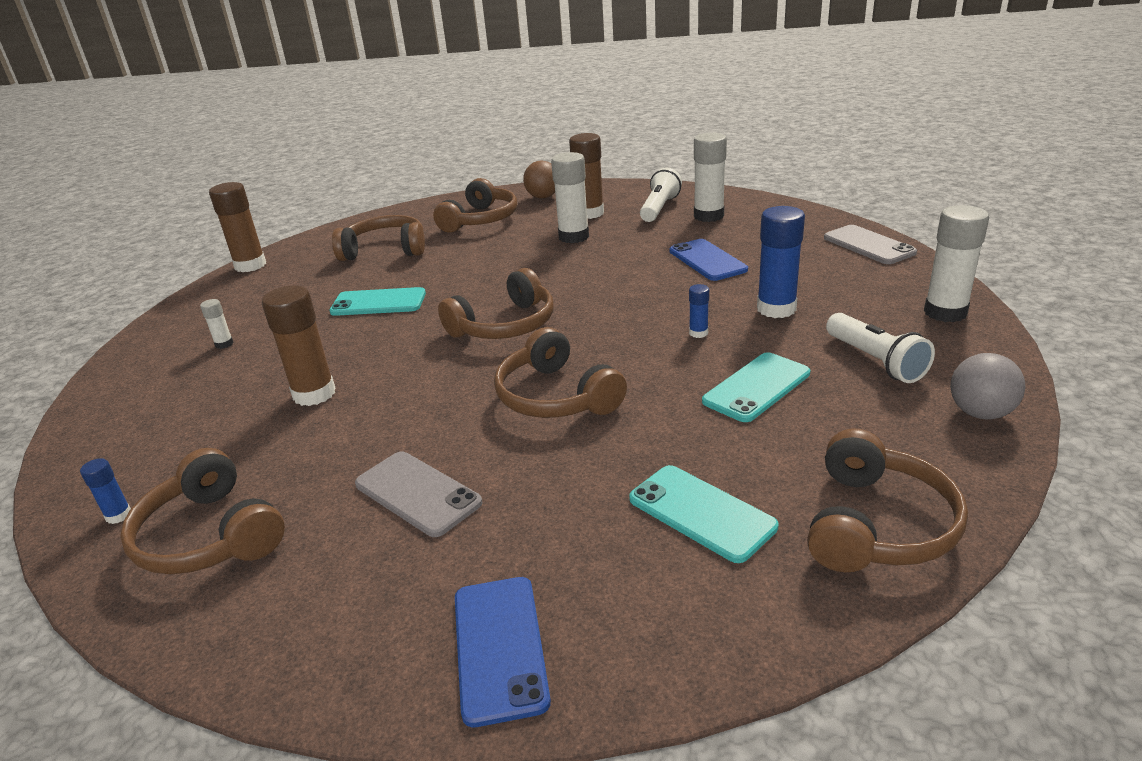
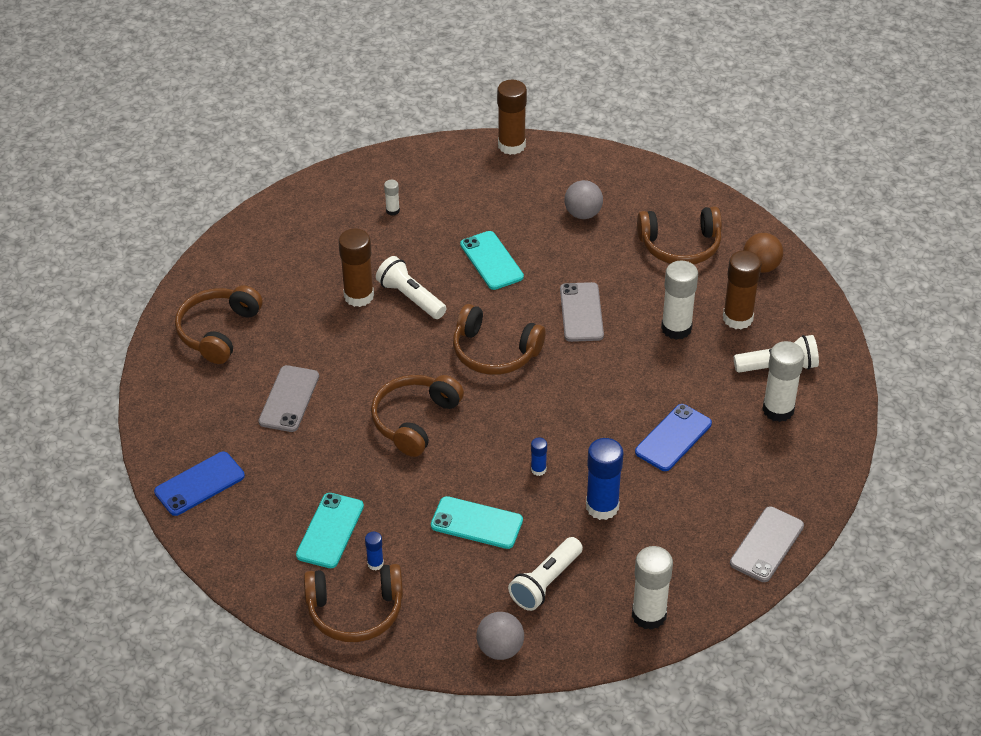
camera: 60 degrees right, 15 degrees up
blue glue stick [80,458,131,524] -> blue glue stick moved to [365,532,384,571]
brown headphones [332,215,425,261] -> grey ball [564,180,603,219]
none -> white flashlight [376,256,447,319]
none -> grey phone [560,282,604,342]

